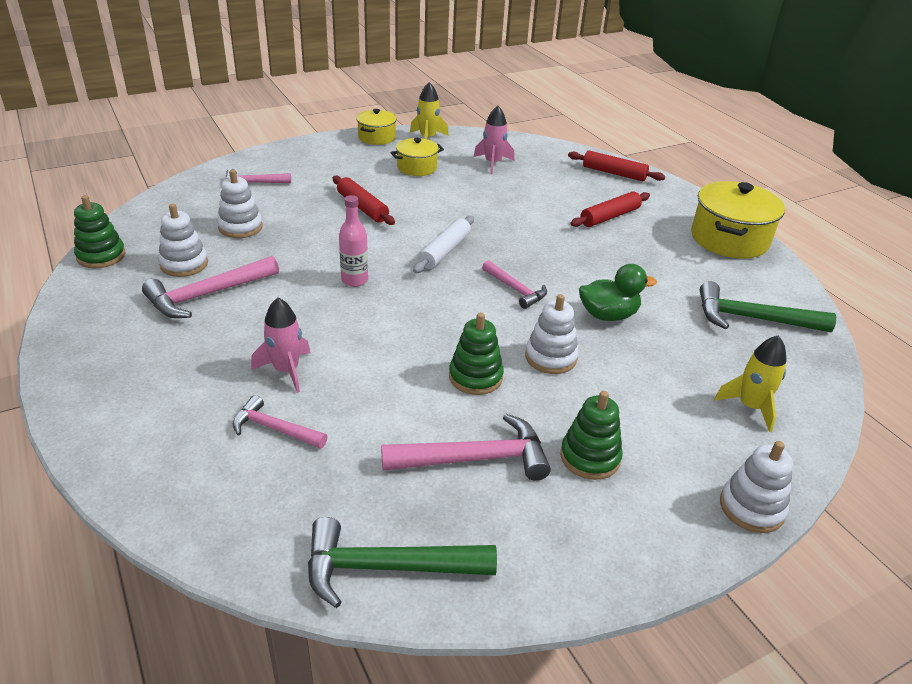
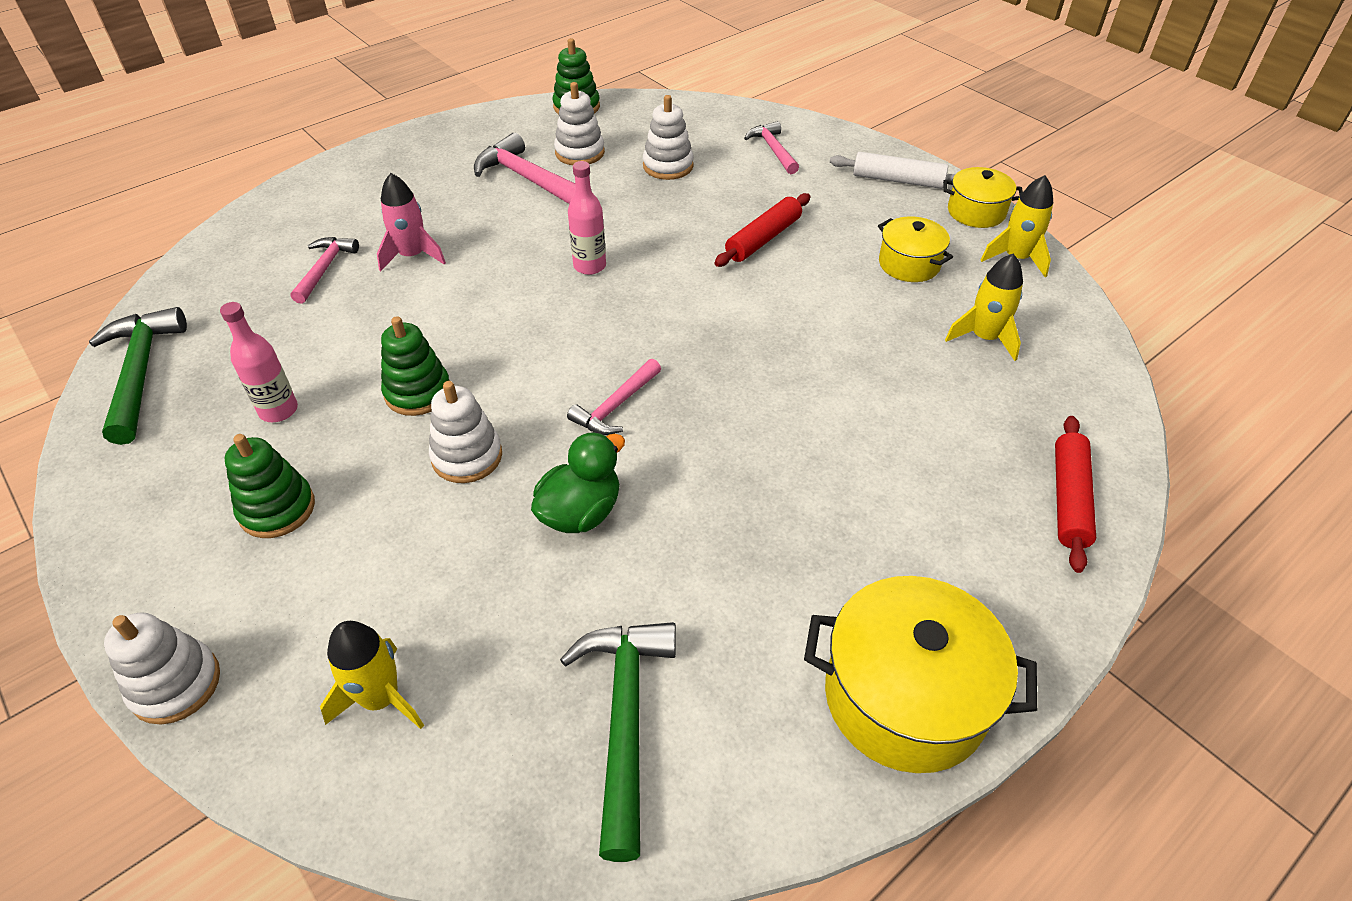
camera: 80 degrees right, 10 degrees up
pink hammer [381,414,551,481] -> pink bottle [220,302,298,422]
white rolling pin [413,216,474,273] -> white rolling pin moved to [830,152,955,189]
pink rocket [474,106,514,174] -> yellow rocket [945,254,1023,361]
red rolling pin [570,191,650,227] -> none
green duck [579,264,657,321] -> green duck turned 120 degrees counterclockwise [531,432,625,533]

